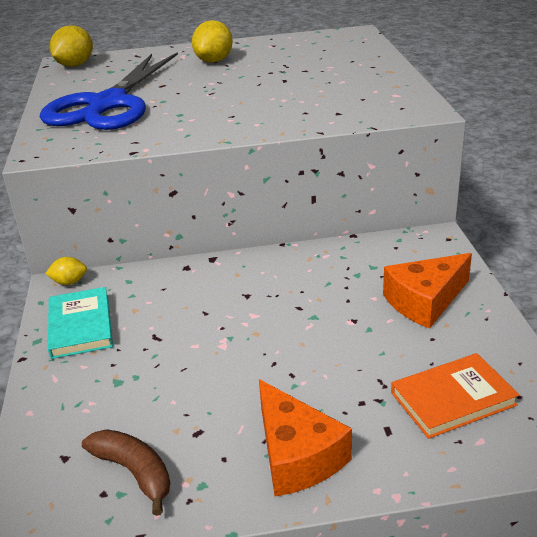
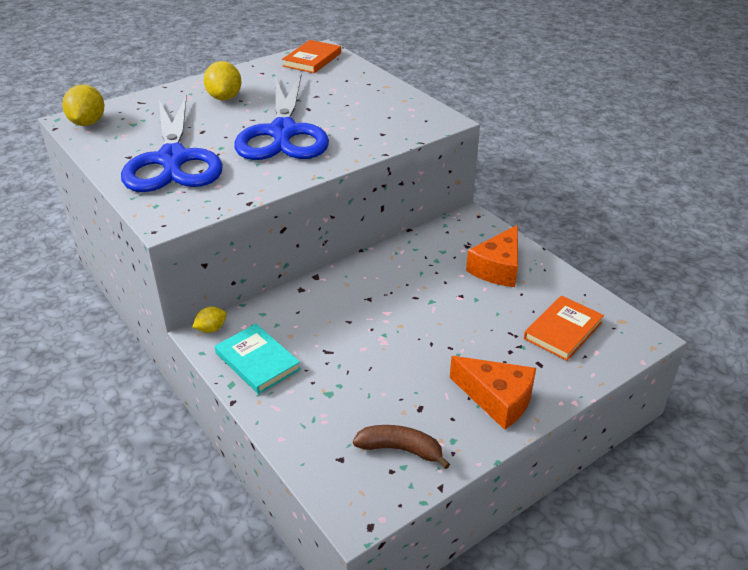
camera: 30 degrees left, 5 degrees up
none -> blue scissors [234,75,329,160]
none -> orange book [282,40,341,73]

